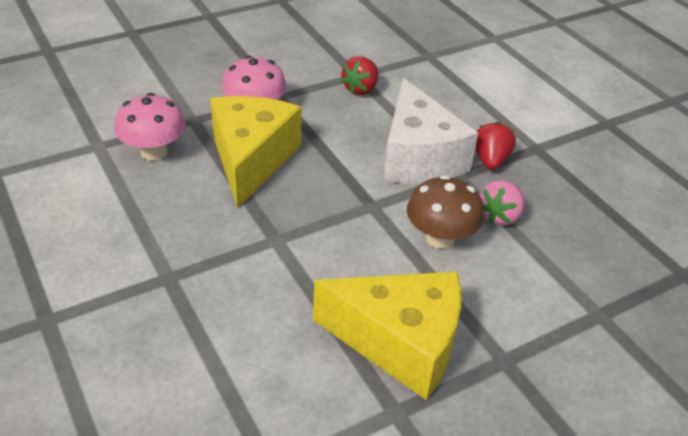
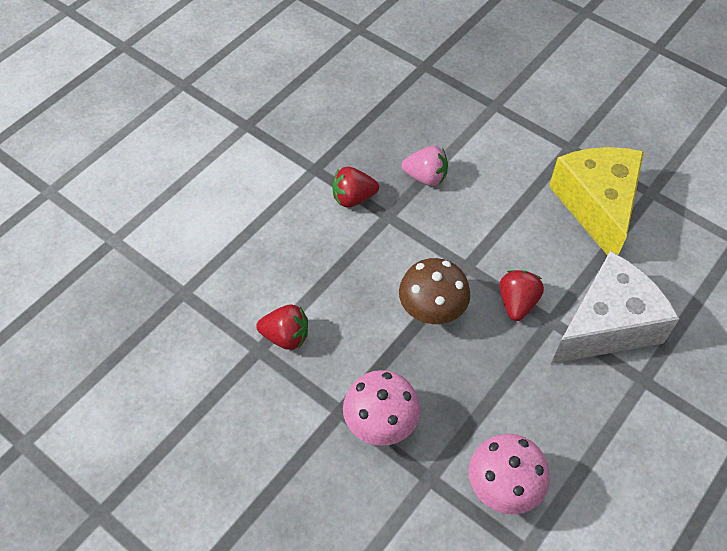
camera: 110 degrees left, 15 degrees up
yellow cheese [210,96,302,208] -> none
white cheese [383,78,478,183] -> white cheese moved to [551,251,679,364]
brown mushroom [407,175,484,249] -> brown mushroom moved to [399,258,470,324]
none -> red strawberry [499,270,544,321]

